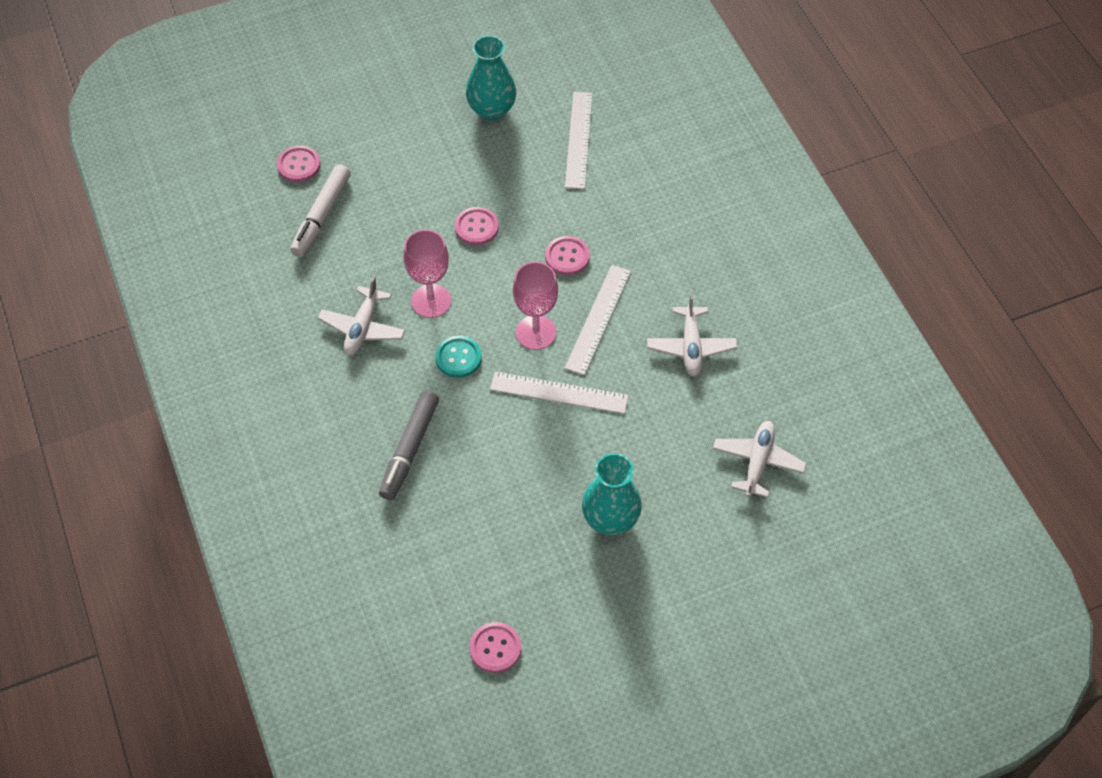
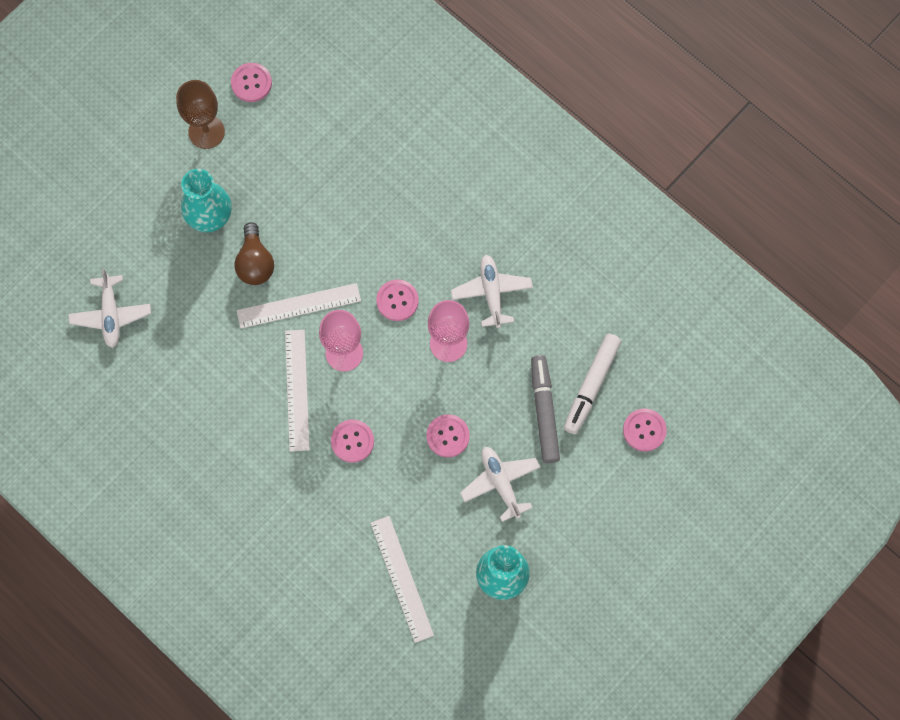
camera: 155 degrees right, 15 degrees up
white marker [290,164,351,257] -> white marker turned 150 degrees counterclockwise [564,334,621,434]
grey marker [379,391,439,500] -> grey marker moved to [531,355,560,463]
turquoise button [435,336,482,378] -> pink button [376,280,419,321]
white plane [647,294,737,376] -> white plane moved to [460,447,541,522]
none -> brown goblet [176,80,225,149]
none -> brown light bulb [234,222,274,285]

